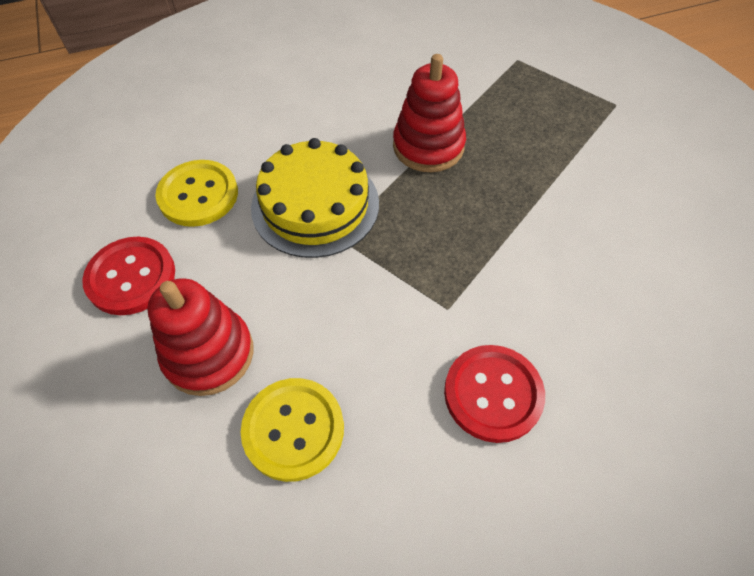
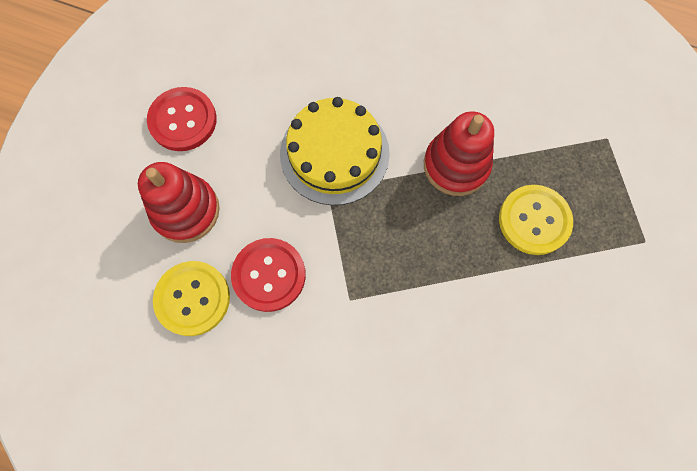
camera: 40 degrees right, 15 degrees up
yellow button [155,160,238,227] -> yellow button moved to [499,185,573,255]
red button [444,345,545,443] -> red button moved to [231,238,306,312]

